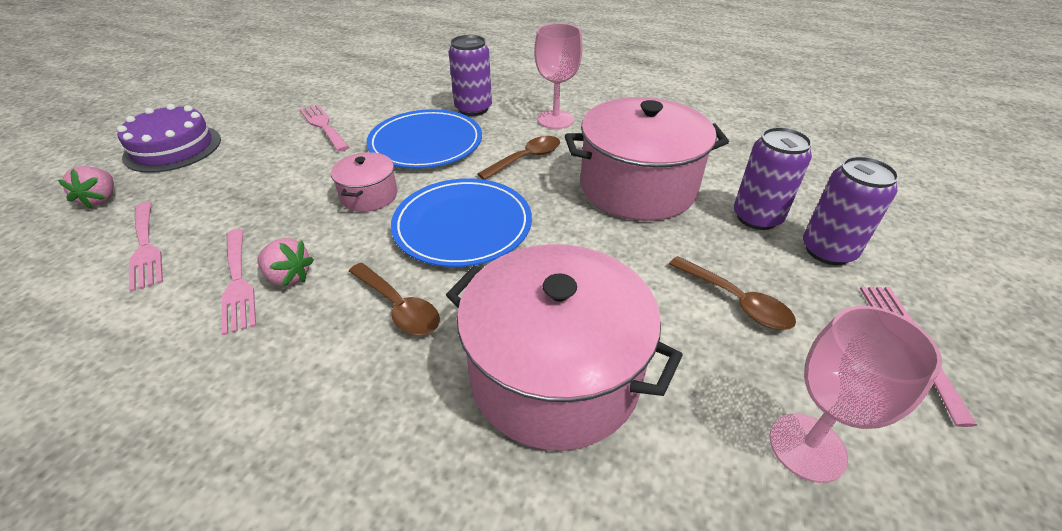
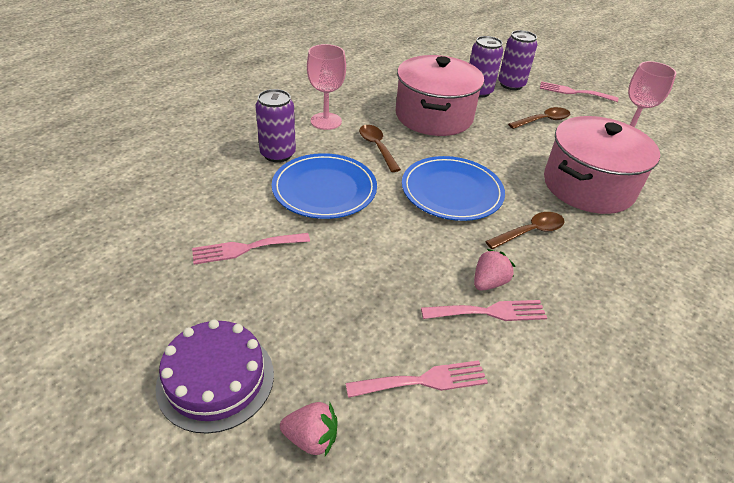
camera: 75 degrees left, 0 degrees up
pink pot [331,152,397,212] -> none

